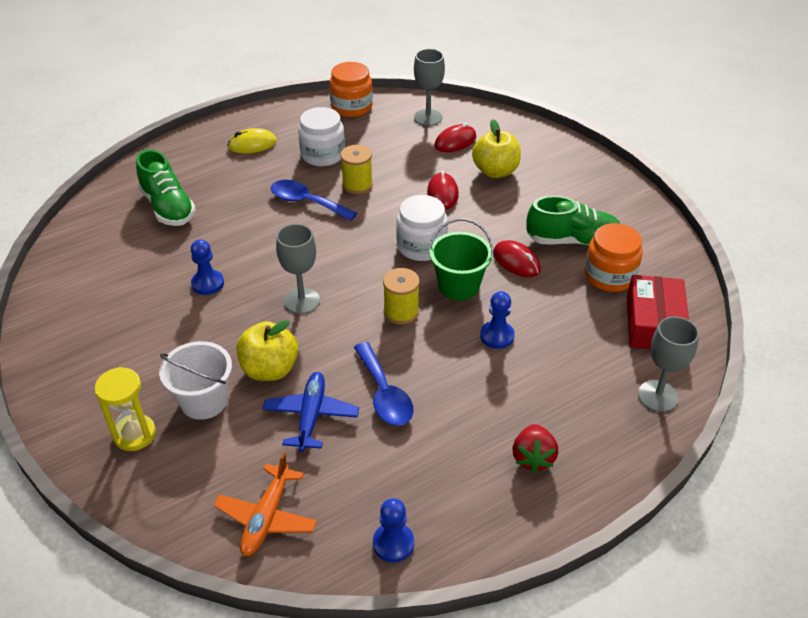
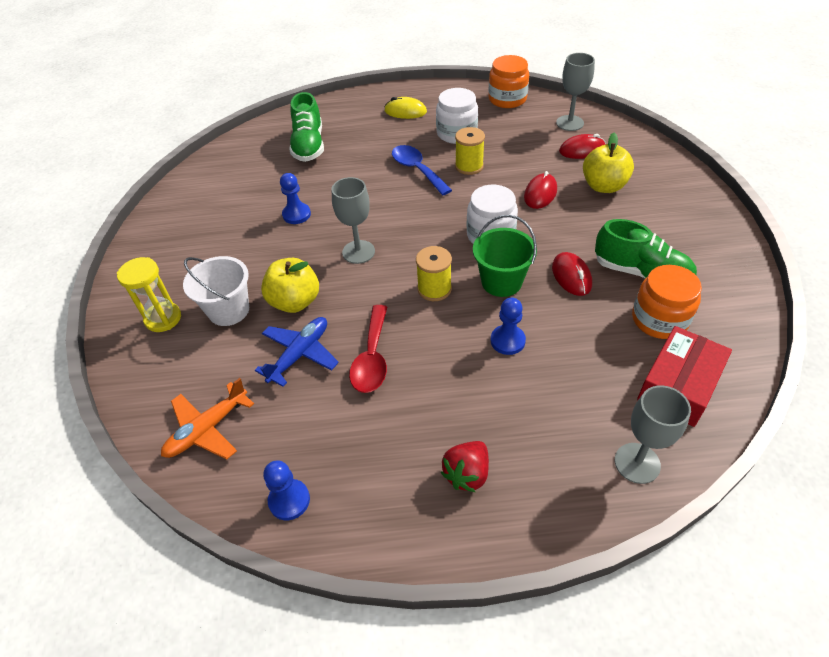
camera: 30 degrees right, 5 degrees up
blue spoon [354,342,414,426] -> red spoon [349,305,387,393]

